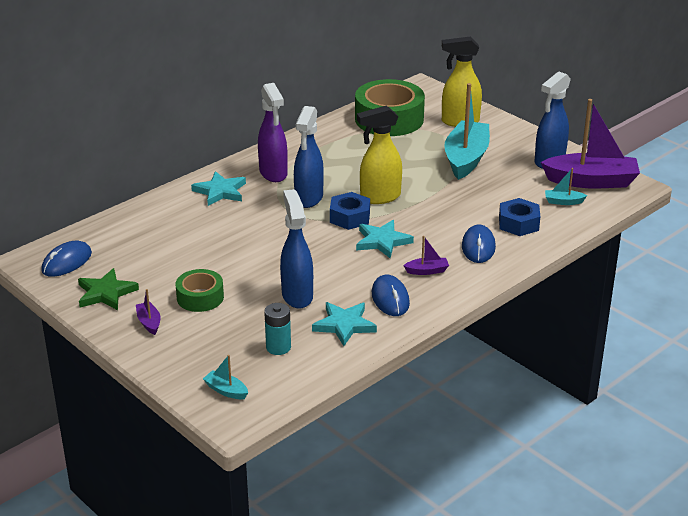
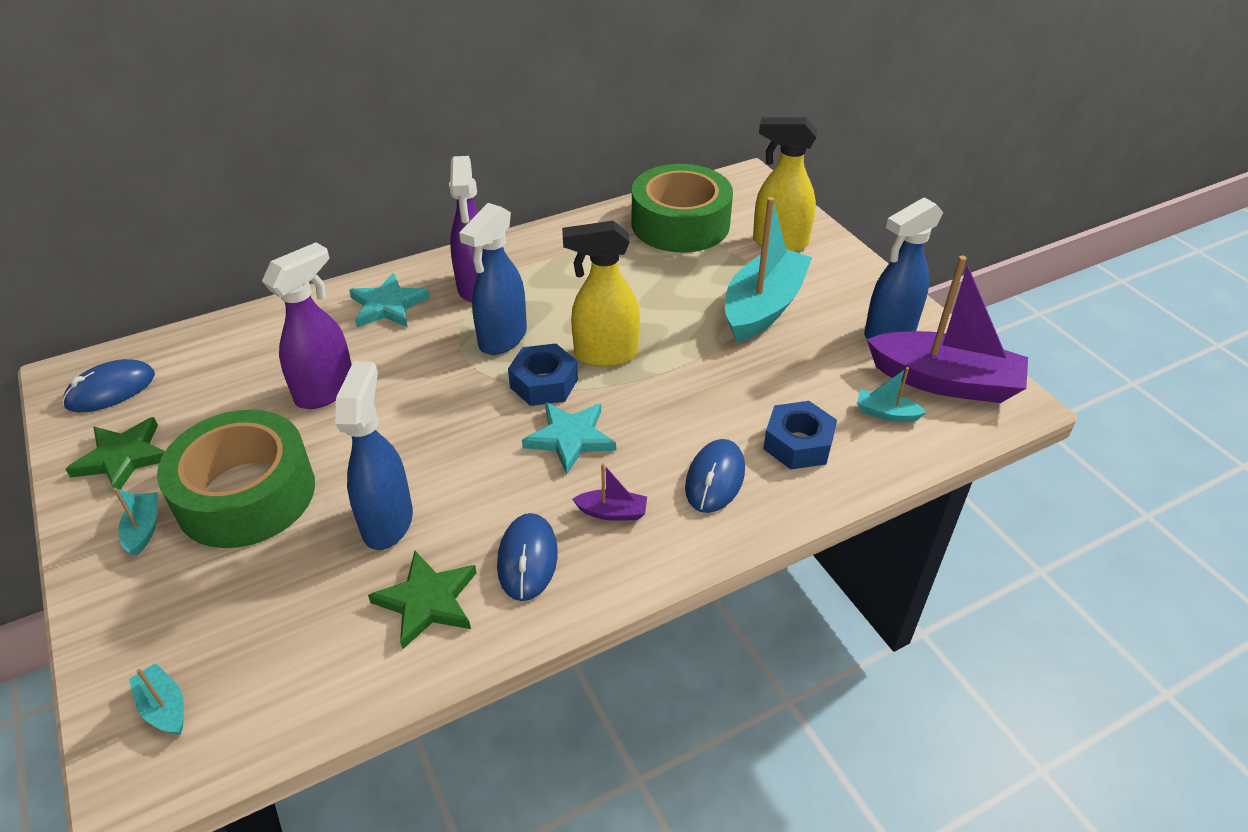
camera: 15 degrees right, 10 degrees up
purple boat [136,289,161,335] -> turquoise boat [113,488,158,556]
green tape [175,269,224,312] -> green tape [157,410,315,548], size x1.82
turquoise battery [264,303,291,355] -> none
turquoise star [312,302,377,346] -> green star [368,551,477,649]
none -> purple spray bottle [262,242,352,409]

